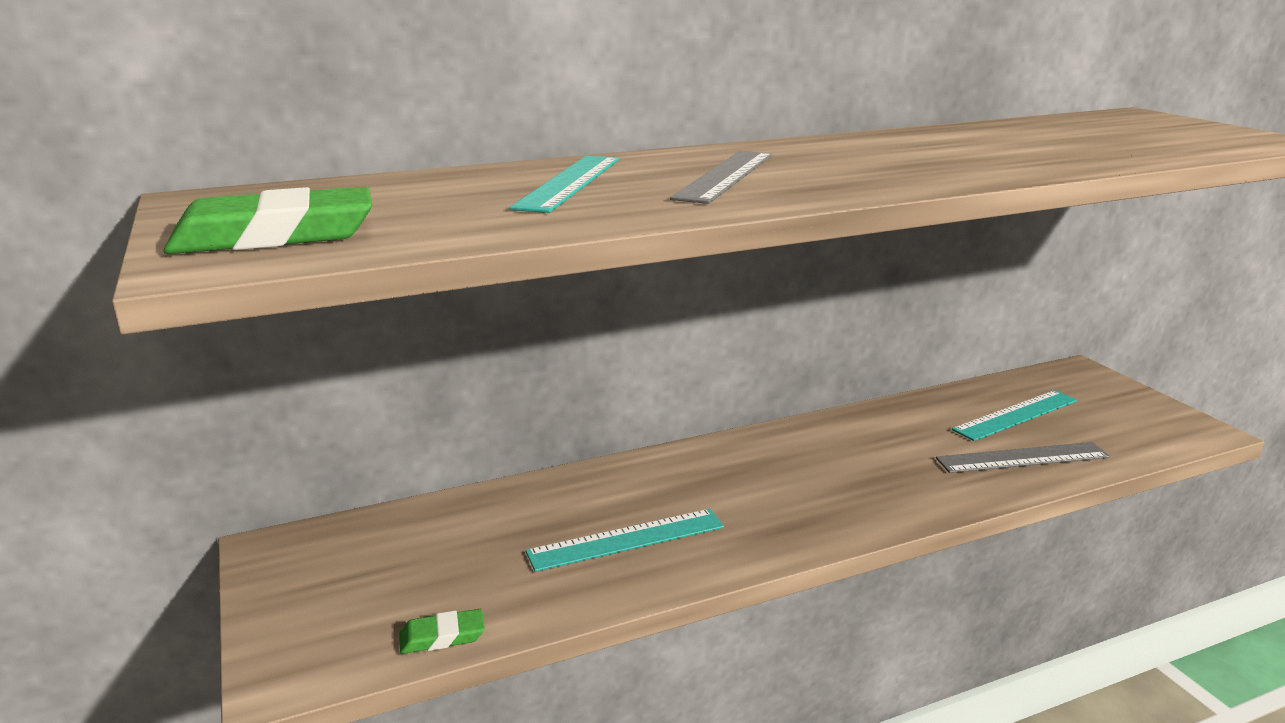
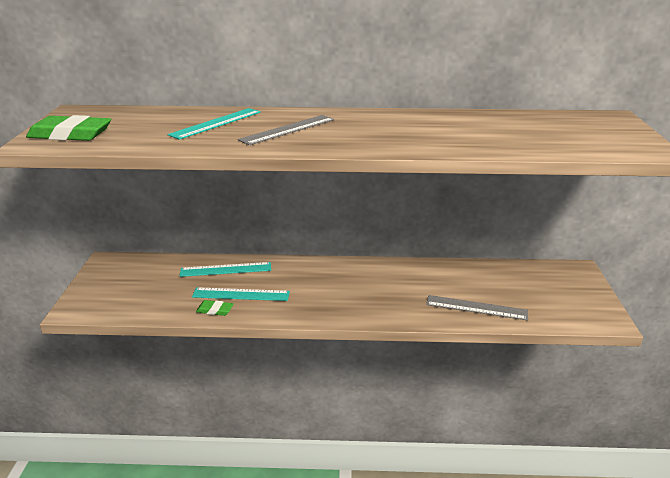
camera: 25 degrees right, 5 degrees up
green eraser [399,609,485,654] -> green eraser moved to [196,300,234,316]
turquoise ruler [952,390,1077,441] -> turquoise ruler moved to [179,262,271,277]

